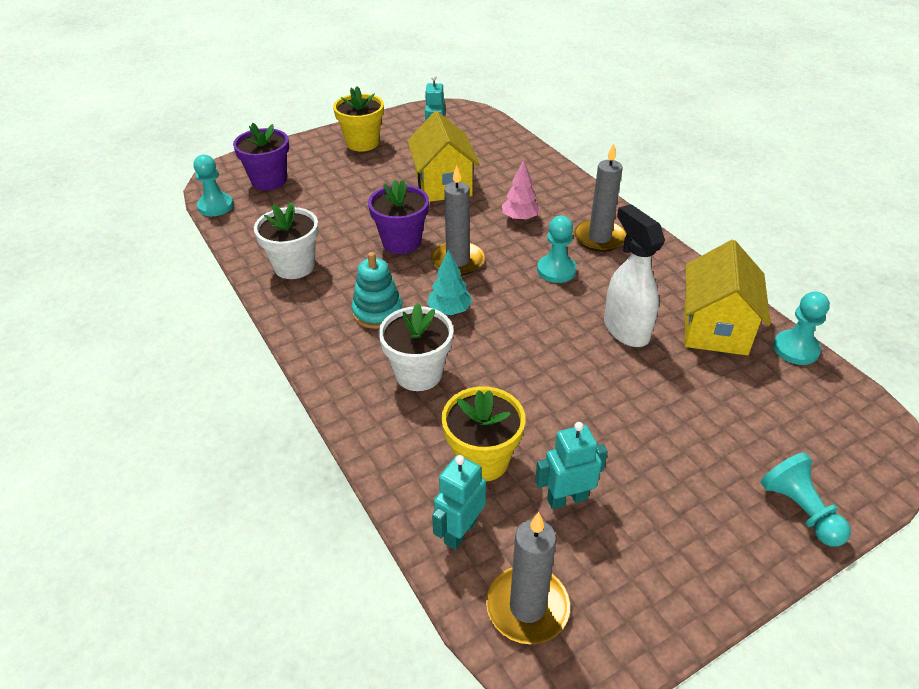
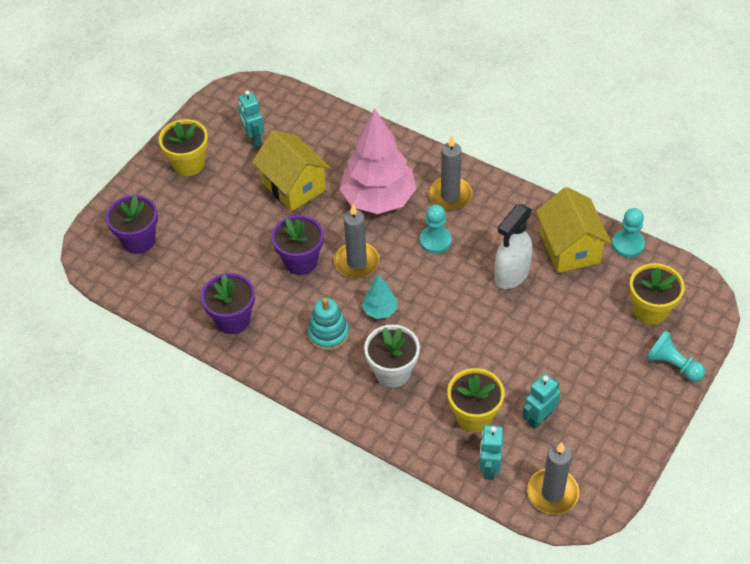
camera: 25 degrees left, 10 degrees up
turquoise pawn [193,155,234,216] -> none
white flower pot [254,202,319,279] -> purple flower pot [201,273,255,334]
pink tree [502,160,540,221] -> pink tree [339,109,417,214], size x2.25
white spray bottle [604,204,665,347] -> white spray bottle turned 90 degrees counterclockwise [495,204,532,289]
none -> yellow flower pot [629,263,685,325]

